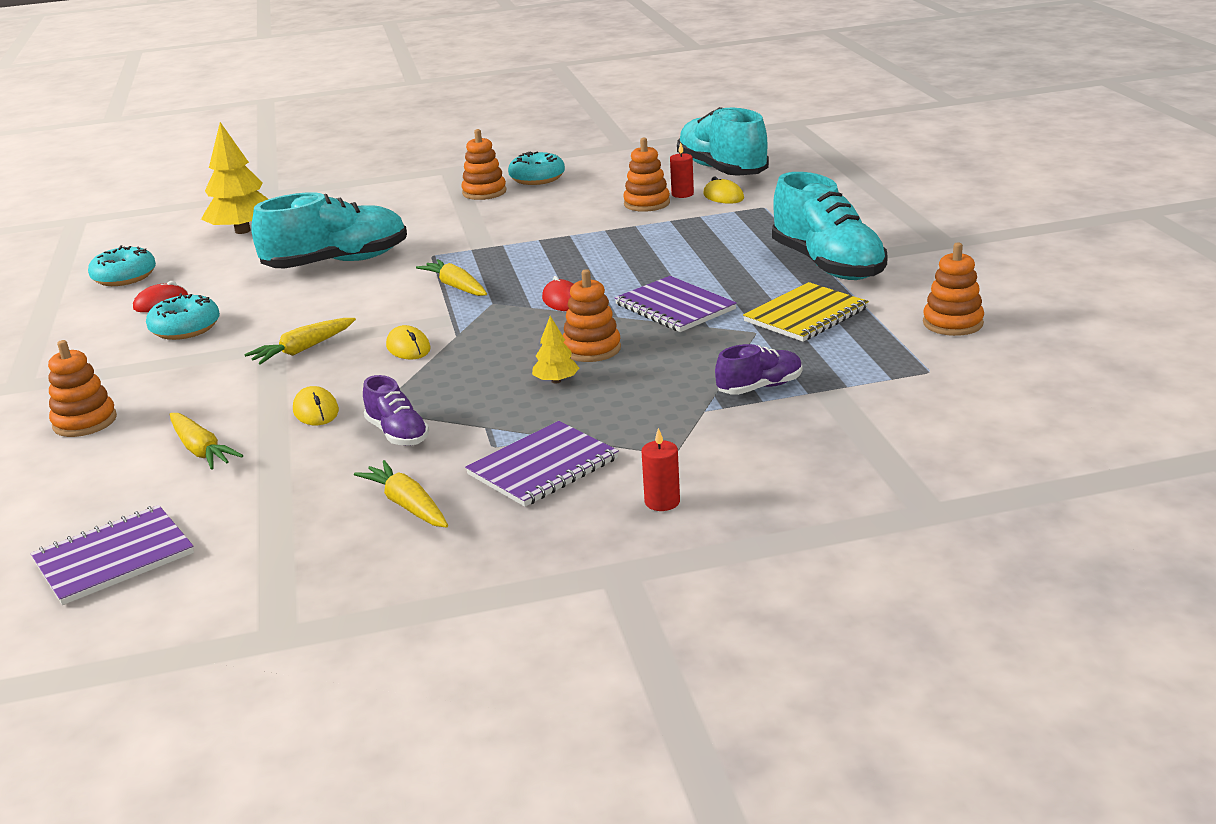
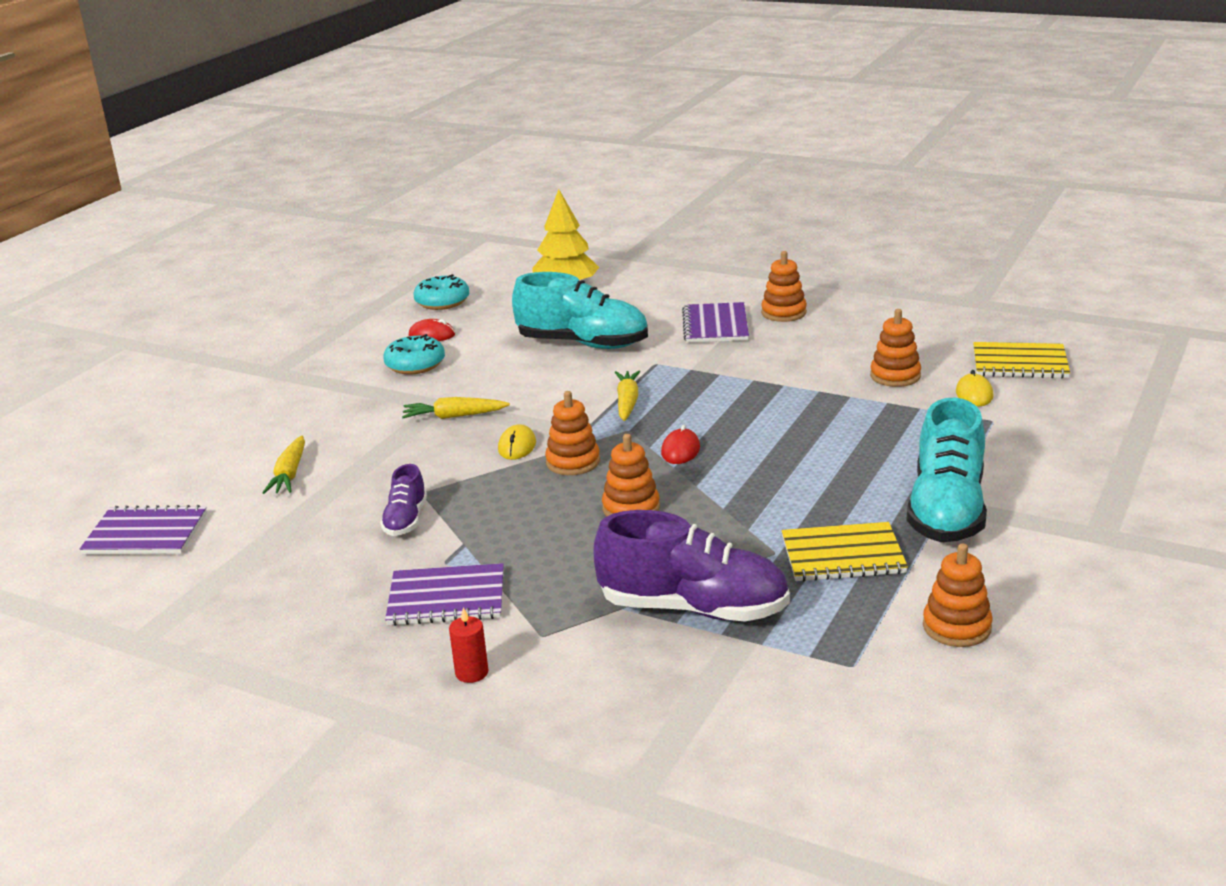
camera: 40 degrees right, 0 degrees up
orange stacking toy [48,340,117,437] -> orange stacking toy moved to [545,391,600,475]
yellow mouse [293,386,339,425] -> none
yellow carrot [354,460,448,528] -> none
turquoise donut [508,151,565,185] -> none
yellow tree [532,316,579,384] -> none
purple notebook [615,276,737,332] -> purple notebook moved to [682,302,749,343]
red candle [670,142,694,198] -> none
turquoise shoe [677,107,769,176] -> yellow notebook [973,342,1070,378]
purple shoe [715,344,803,395] -> purple shoe [594,510,790,622], size x1.98

